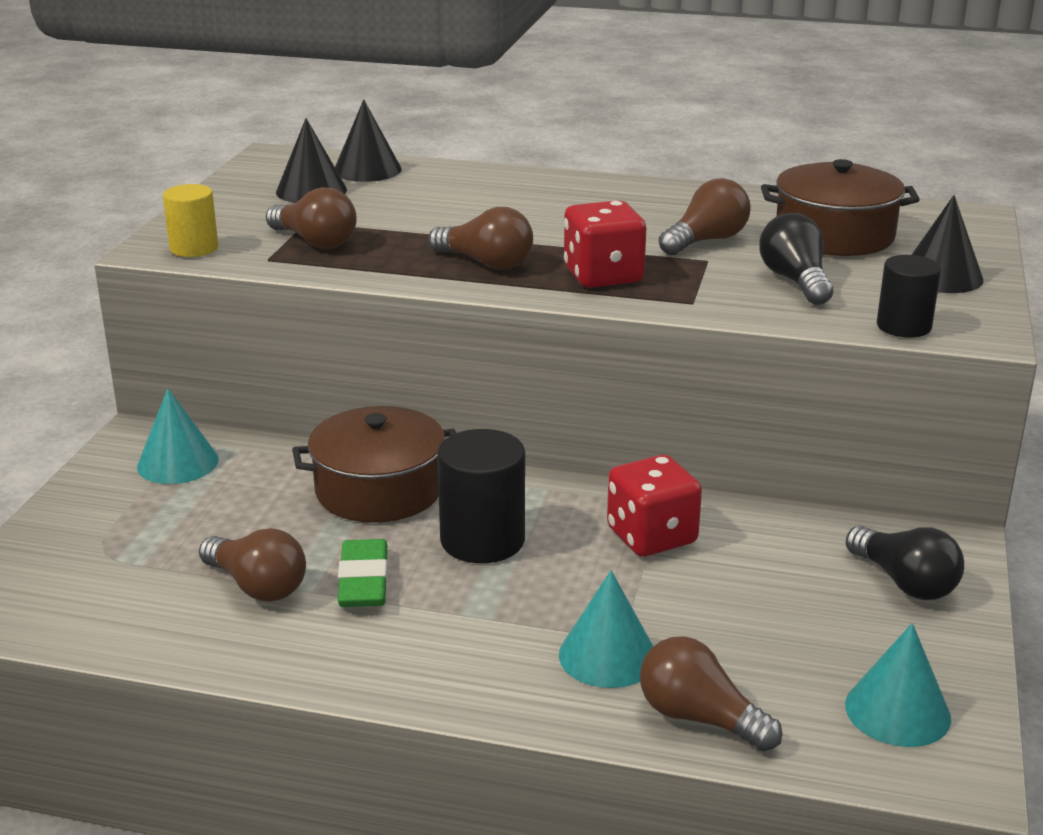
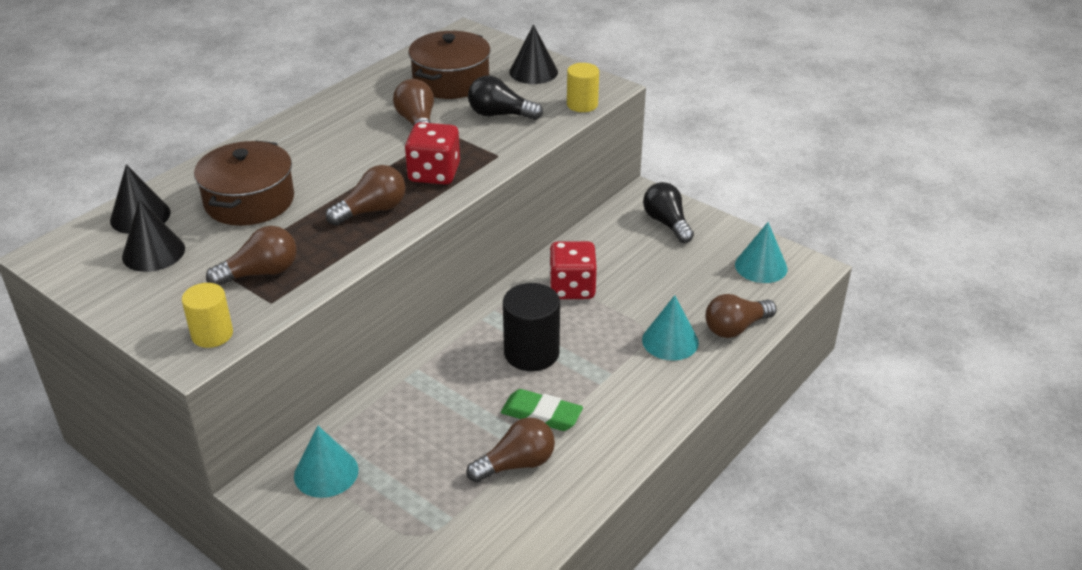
camera: 65 degrees left, 10 degrees up
brown pot [292,406,456,523] -> brown pot moved to [194,140,294,226]
black light bulb [846,526,964,600] -> black light bulb turned 105 degrees counterclockwise [643,182,694,243]
black cylinder [877,255,941,338] -> yellow cylinder [567,63,599,112]

